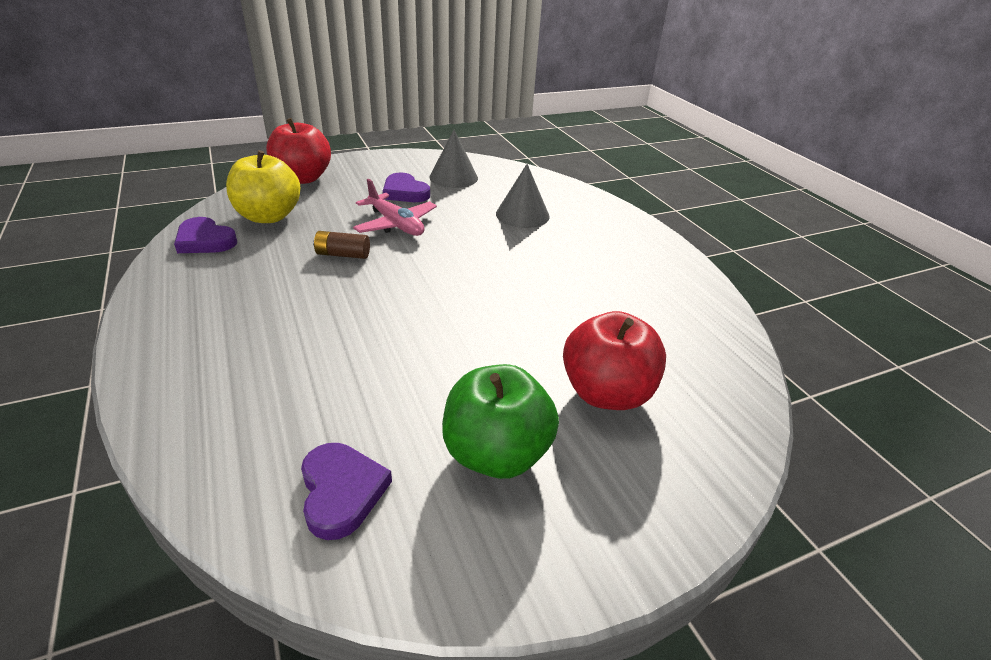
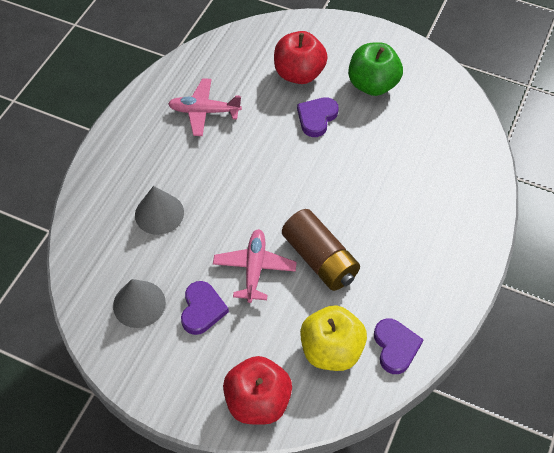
camera: 130 degrees left, 20 degrees up
purple heart [301,443,392,540] -> purple heart moved to [297,97,339,137]
brown battery [313,231,370,259] -> brown battery [282,209,360,291], size x1.95
none -> pink plane [168,78,242,136]

